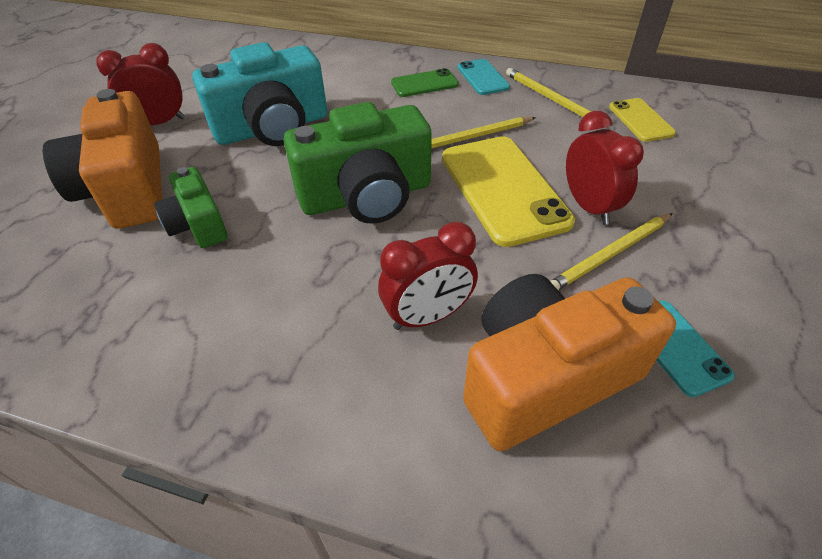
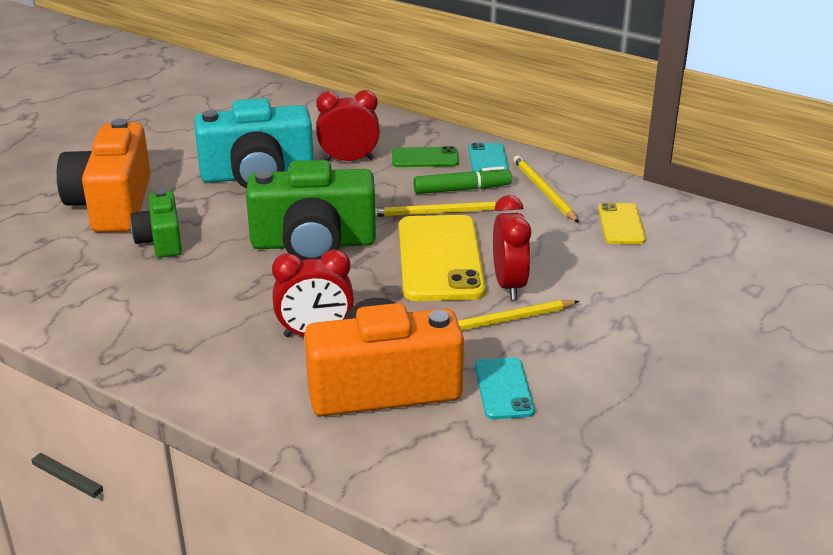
camera: 15 degrees right, 15 degrees down
red clock [96,43,185,125] -> red clock moved to [316,90,380,161]
none -> green marker [413,166,512,194]

